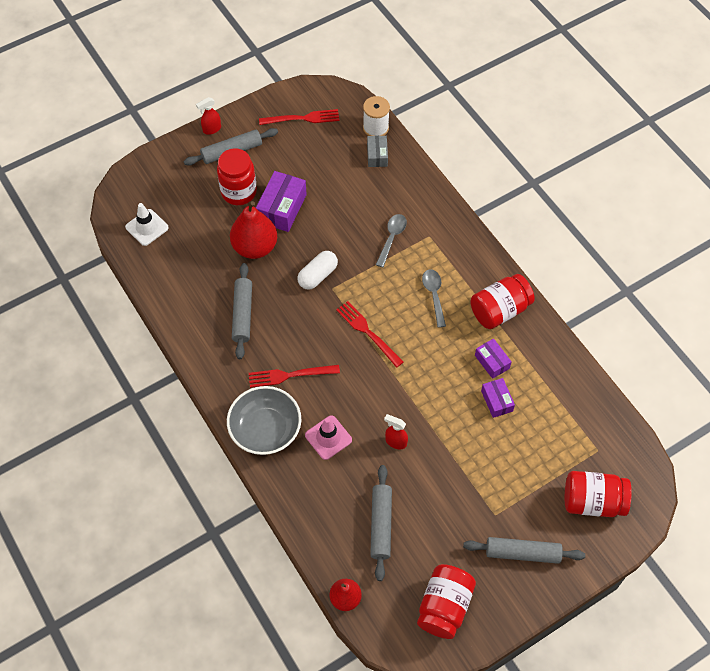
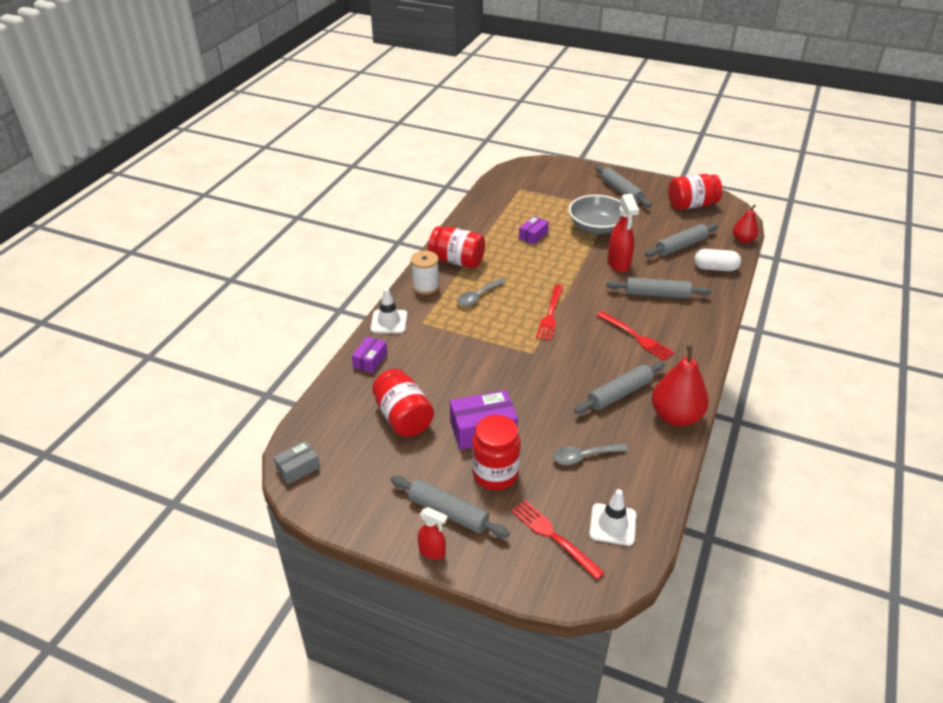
camera: 125 degrees left, 20 degrees down
grey bowl [227,386,301,455] -> grey bowl moved to [569,195,621,234]
red pear [230,201,277,259] -> red pear moved to [652,345,709,426]
red fork [259,109,339,125] -> red fork moved to [511,500,605,580]
white capsule [297,251,338,290] -> white capsule moved to [694,249,741,271]
pink traffic cone [305,415,352,460] -> grey rolling pin [606,277,712,299]
white spool [363,96,390,136] -> white spool moved to [411,251,439,295]
grey box [367,136,388,167] -> grey box moved to [274,441,320,484]
grey spoon [376,214,407,267] -> grey spoon moved to [553,443,628,465]
red spray bottle [384,414,408,449] -> red spray bottle [608,194,639,272], size x1.71
purple box [475,339,512,379] -> purple box moved to [352,336,387,373]
red jar [565,471,632,517] -> red jar moved to [372,369,434,437]
none -> white traffic cone [370,288,407,334]

